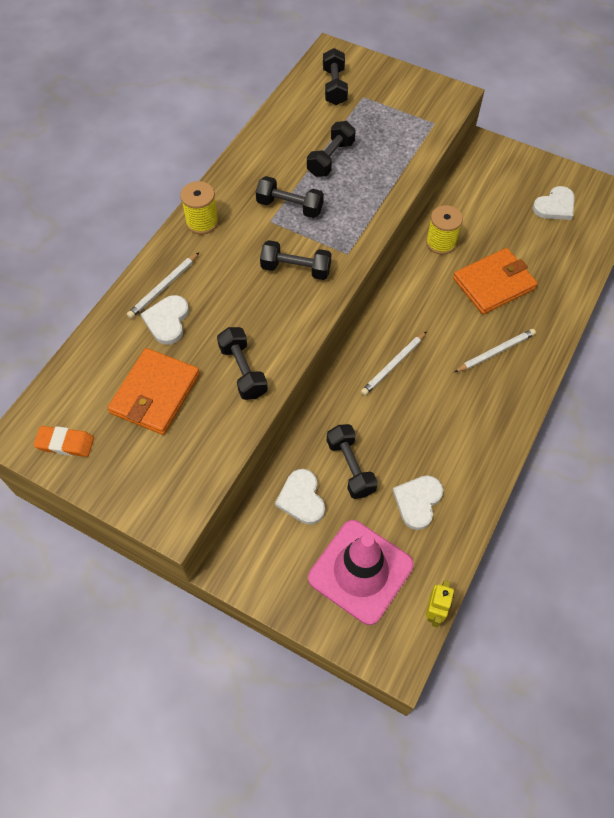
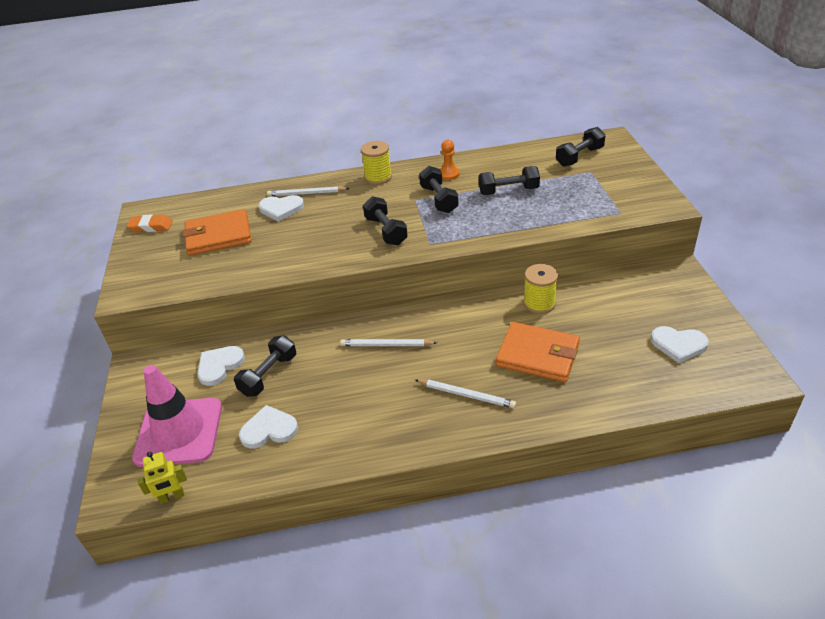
camera: 55 degrees right, 20 degrees down
orange eraser [34,426,94,457] -> orange eraser turned 60 degrees counterclockwise [127,214,173,232]
white heart [141,295,189,345] -> white heart turned 150 degrees counterclockwise [258,195,304,222]
black dumbbell [217,327,268,400] -> none
none -> orange pawn [440,140,460,180]

